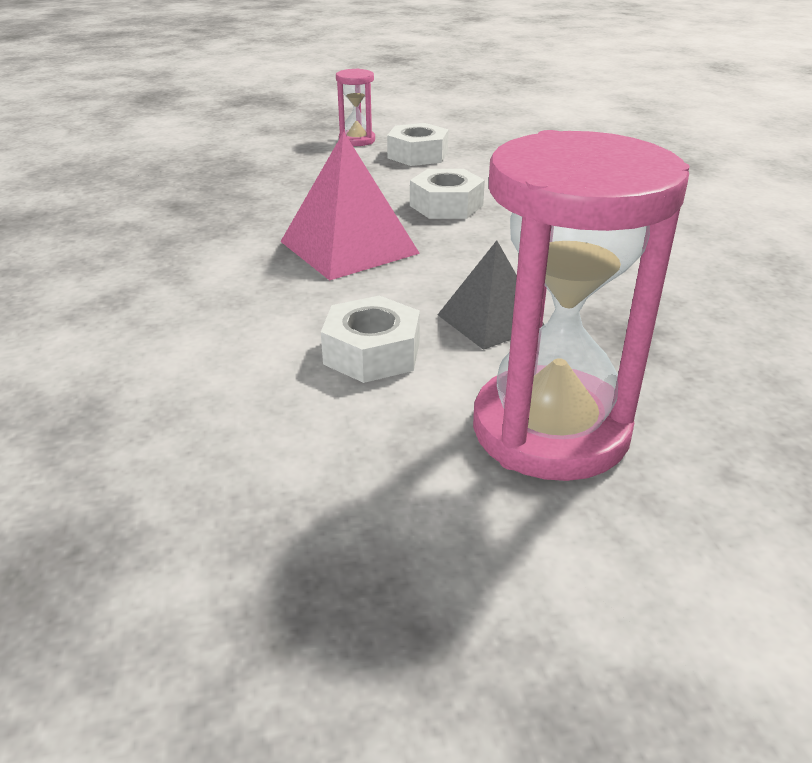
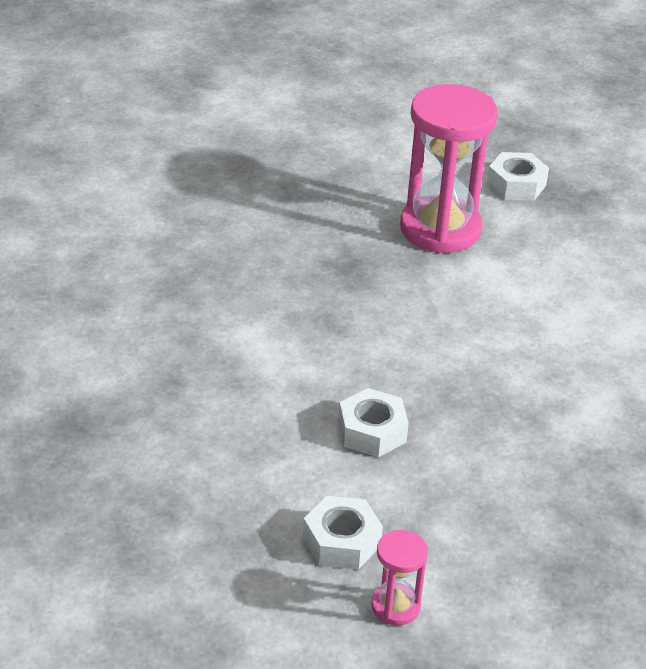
camera: 160 degrees left, 5 degrees up
pink pyramid [280,132,420,281] -> none
white nut [321,295,420,383] -> white nut moved to [487,152,549,201]
grey pyramid [438,240,545,350] -> none

